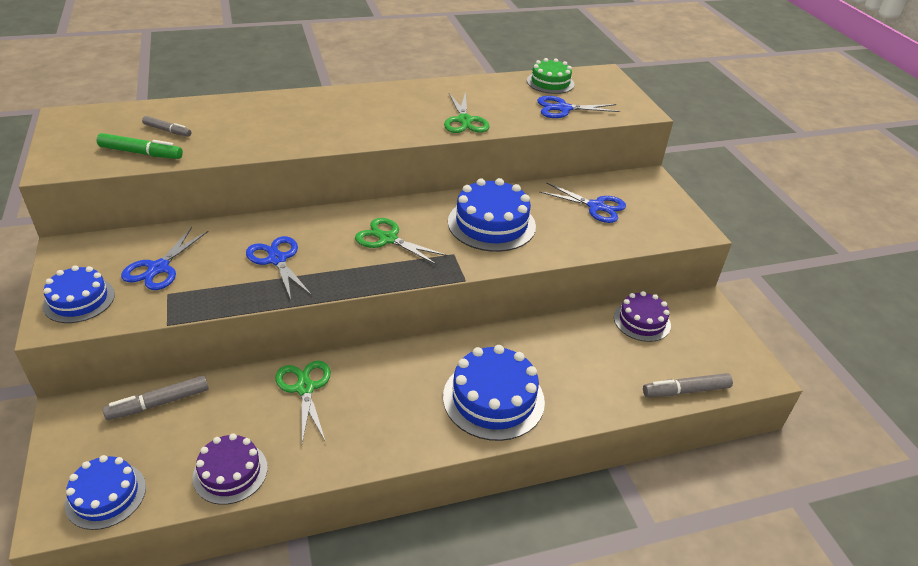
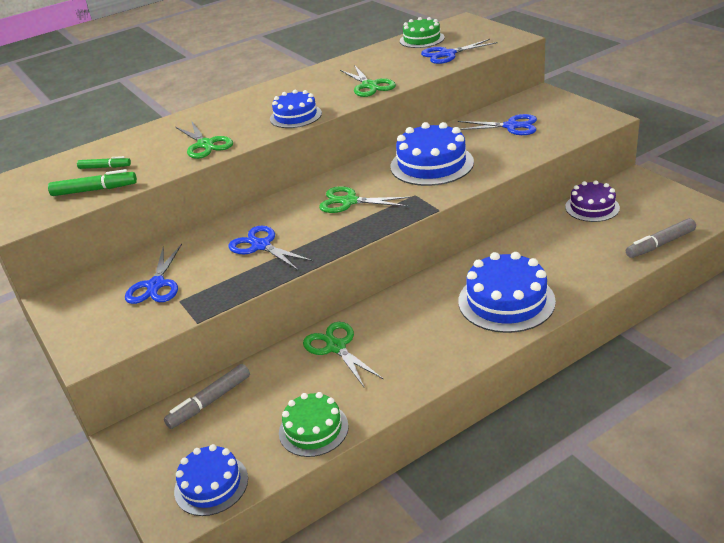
camera: 10 degrees left, 5 degrees down
blue cake [43,265,115,323] -> blue cake moved to [270,90,322,128]
grey marker [142,116,191,137] -> green marker [77,156,131,169]
purple cake [193,433,268,505] -> green cake [279,392,349,457]
none -> green scissors [175,120,233,159]

